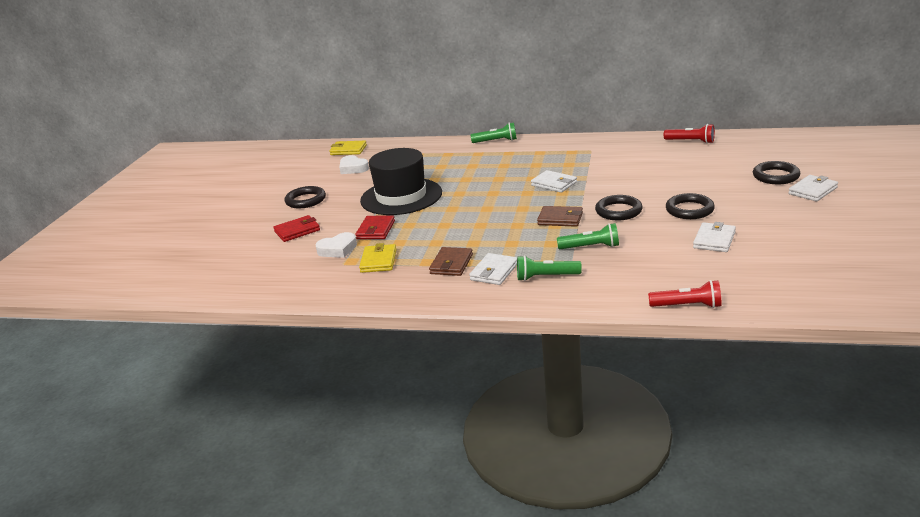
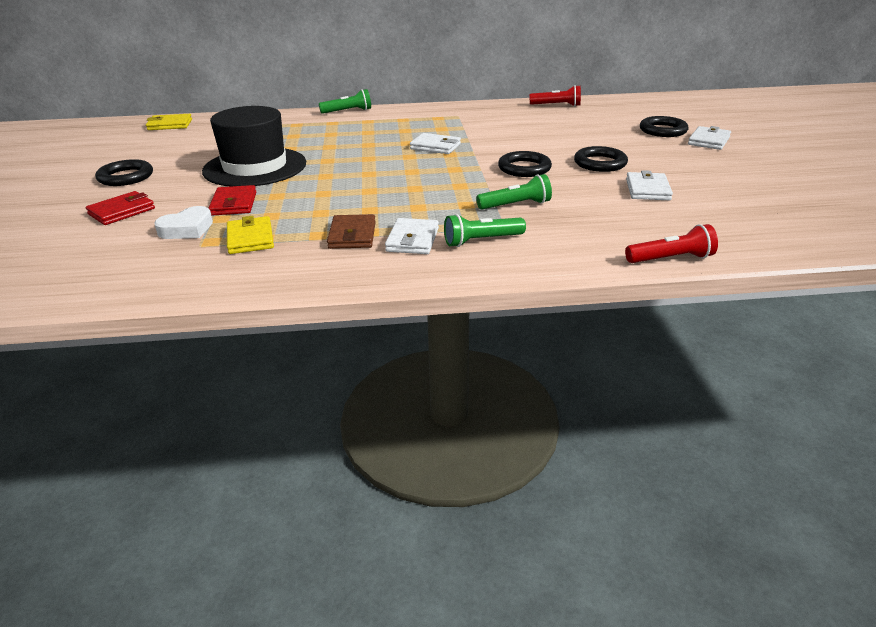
camera: 20 degrees left, 5 degrees up
white heart [339,155,369,174] -> none
brown wallet [537,206,583,227] -> none

